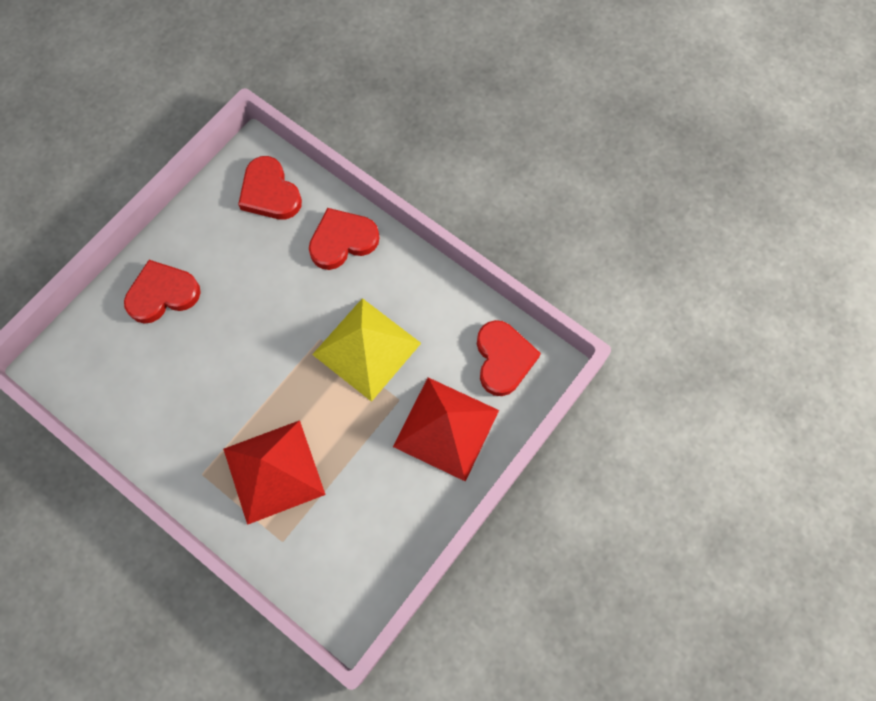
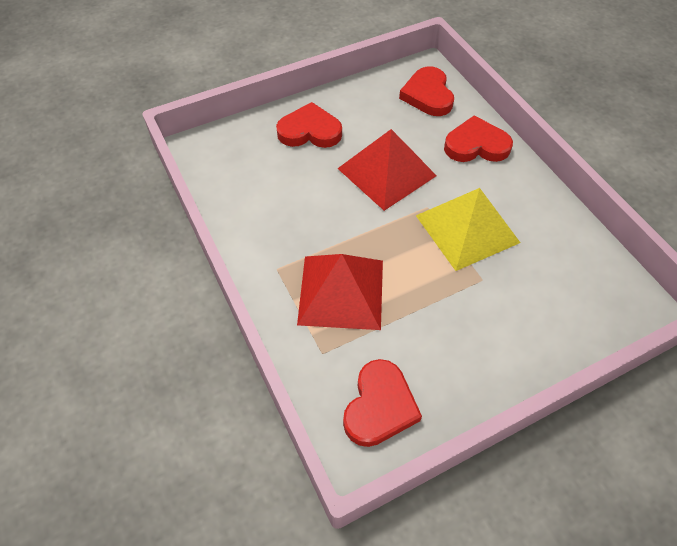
camera: 25 degrees right, 15 degrees down
red pyramid [393,377,499,482] -> red pyramid moved to [337,129,437,211]
red heart [477,320,541,396] -> red heart moved to [343,359,422,447]

